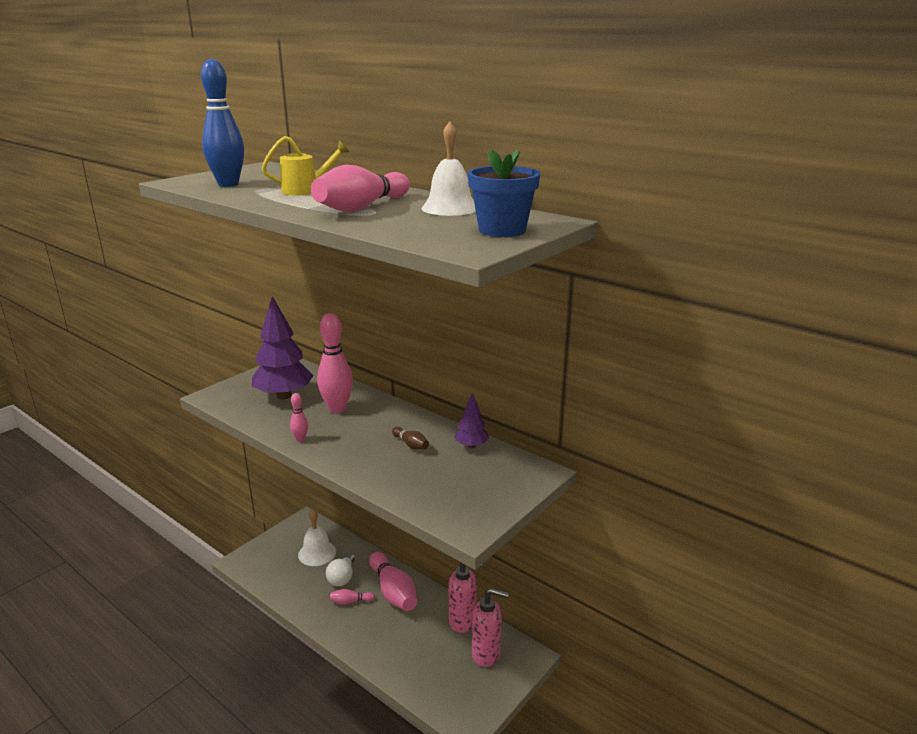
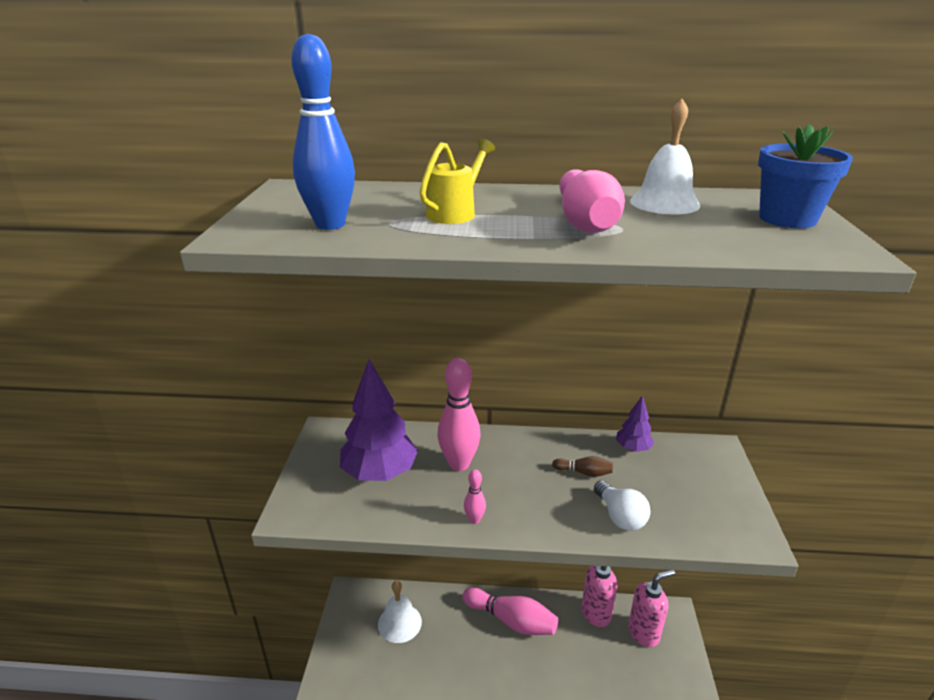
camera: 35 degrees left, 5 degrees up
white light bulb [326,553,355,586] -> white light bulb moved to [594,481,650,531]
pink bowling pin [330,589,375,605] -> none

